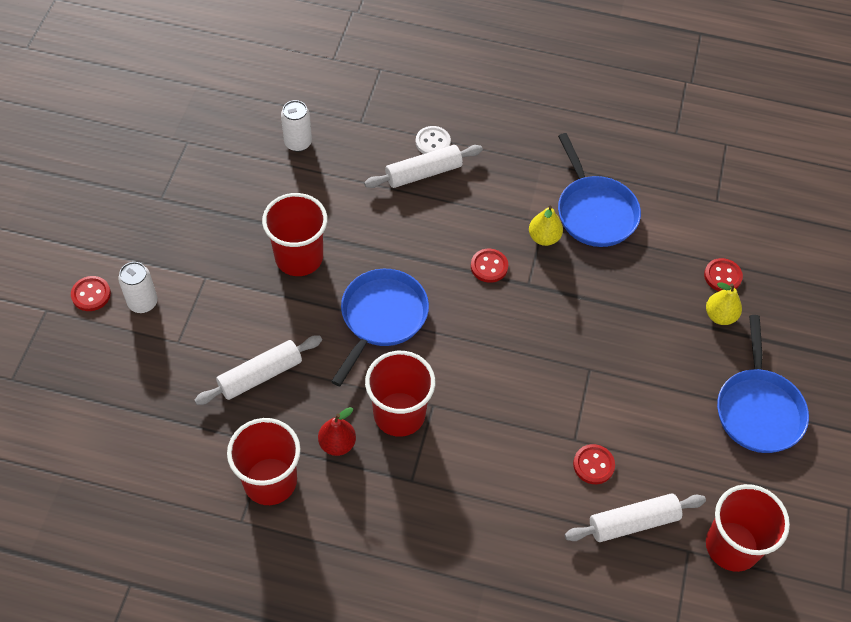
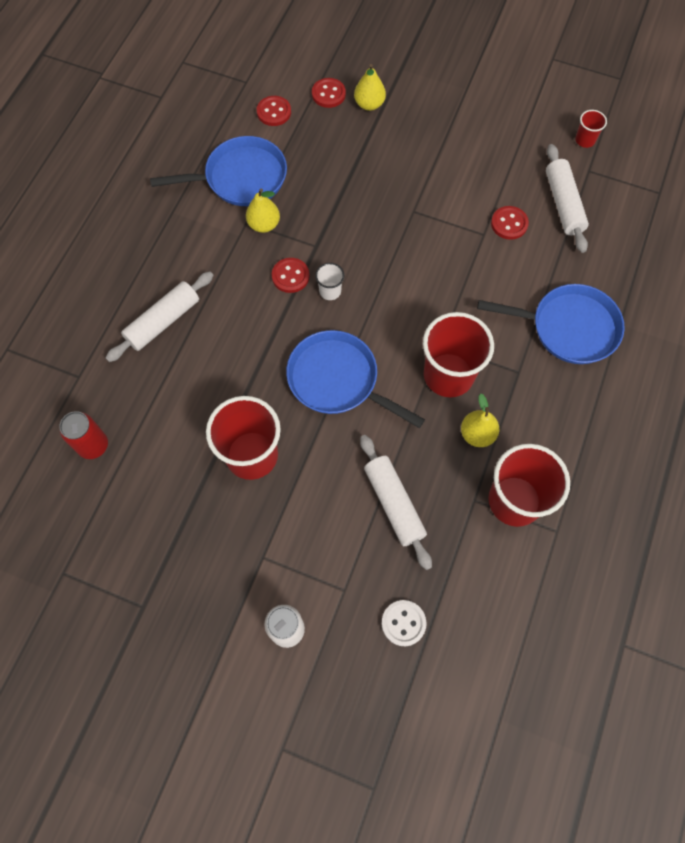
camera: 80 degrees left, 10 degrees up
red button [71,276,111,311] -> red button moved to [257,96,291,126]
white can [281,100,312,152] -> red can [59,411,108,459]
red pear [318,407,356,456] -> yellow pear [461,394,499,447]
white rolling pin [364,145,483,188] -> white rolling pin turned 60 degrees clockwise [106,272,214,362]
white button [416,126,451,154] -> white button moved to [382,600,426,646]
red cup [706,484,790,572] -> red cup [575,110,607,148], size x0.45
blue pan [717,315,809,453] -> blue pan moved to [477,284,625,364]
none -> white cup [315,263,344,300]

